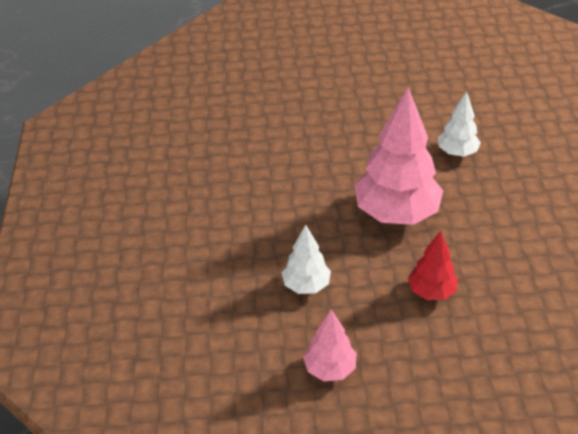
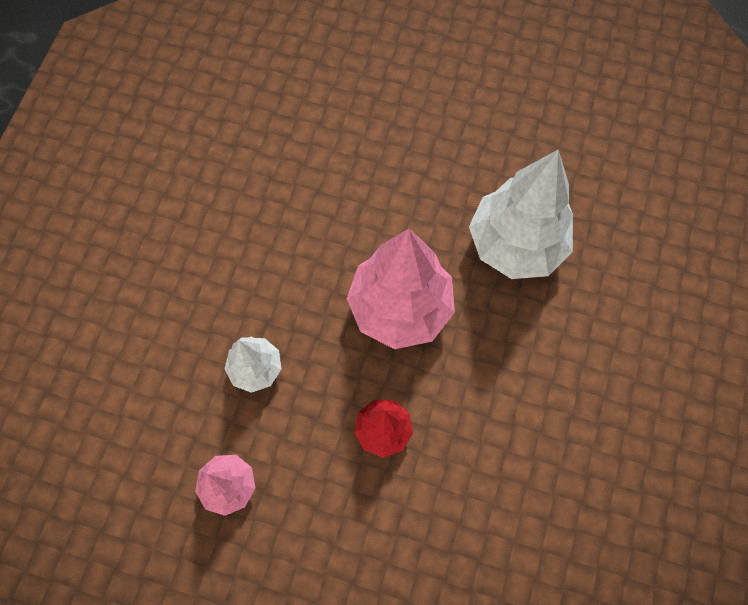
camera: 20 degrees right, 25 degrees up
white tree [438,91,481,157] -> white tree [469,150,573,279], size x1.92

